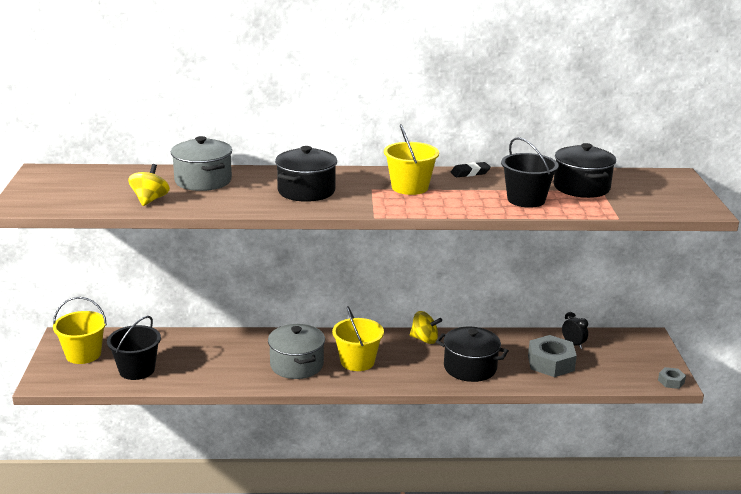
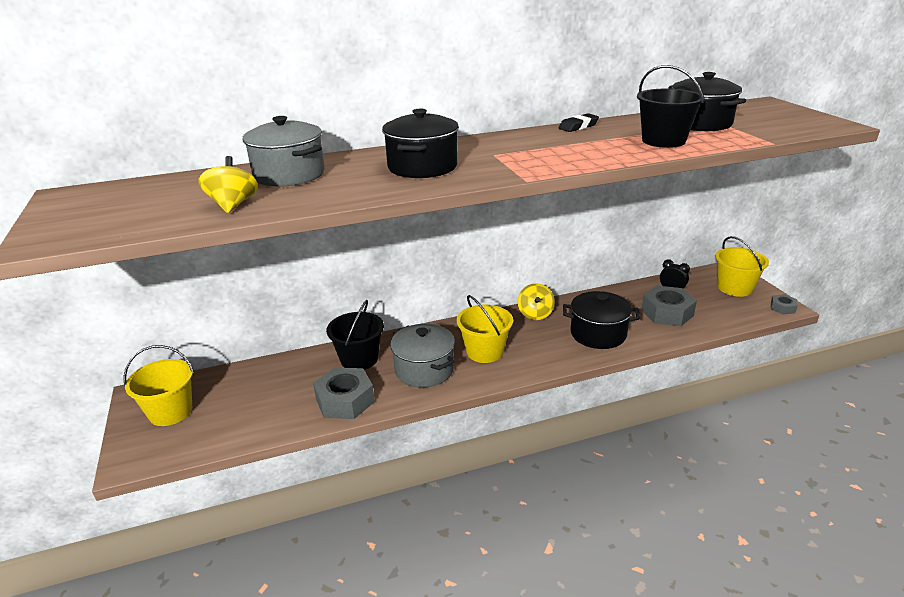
camera: 15 degrees left, 5 degrees up
black bucket [107,316,161,380] -> black bucket moved to [326,300,384,370]
yellow bucket [384,124,439,195] -> yellow bucket moved to [716,236,769,297]
yellow spinning top [410,311,442,344] -> yellow spinning top turned 90 degrees clockwise [518,283,555,320]
none -> grey nut [313,367,375,419]

